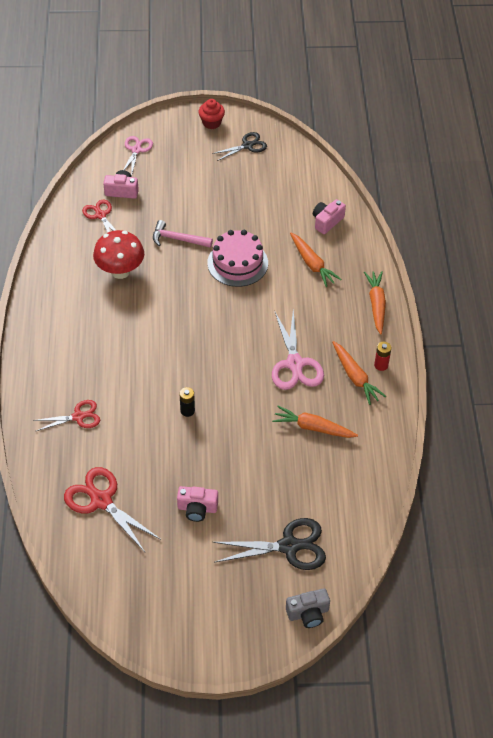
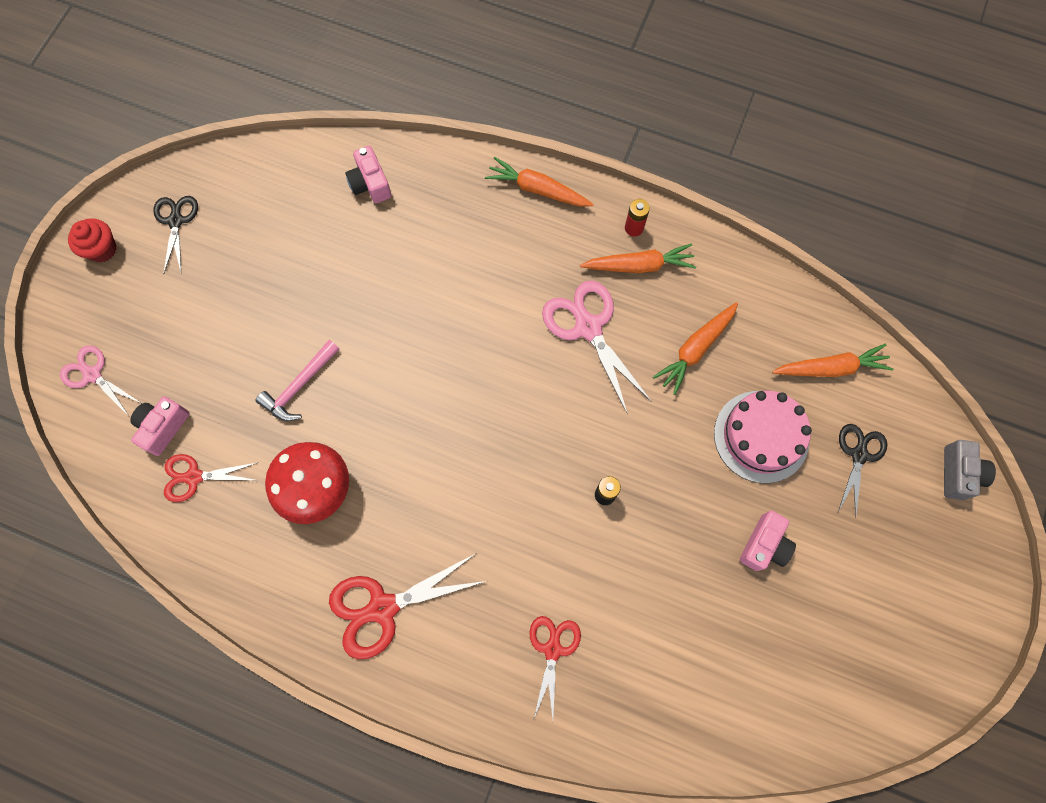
camera: 65 degrees left, 20 degrees up
red scissors [64,467,160,552] -> red scissors moved to [329,554,486,659]
pink cake [207,230,268,287] -> pink cake moved to [714,391,812,483]
black scissors [212,518,326,570] -> black scissors [838,424,887,517], size x0.63
pink scissors [272,310,324,390] -> pink scissors turned 135 degrees counterclockwise [542,281,652,415]
orange carrot [290,233,341,287] -> orange carrot moved to [772,344,893,377]

